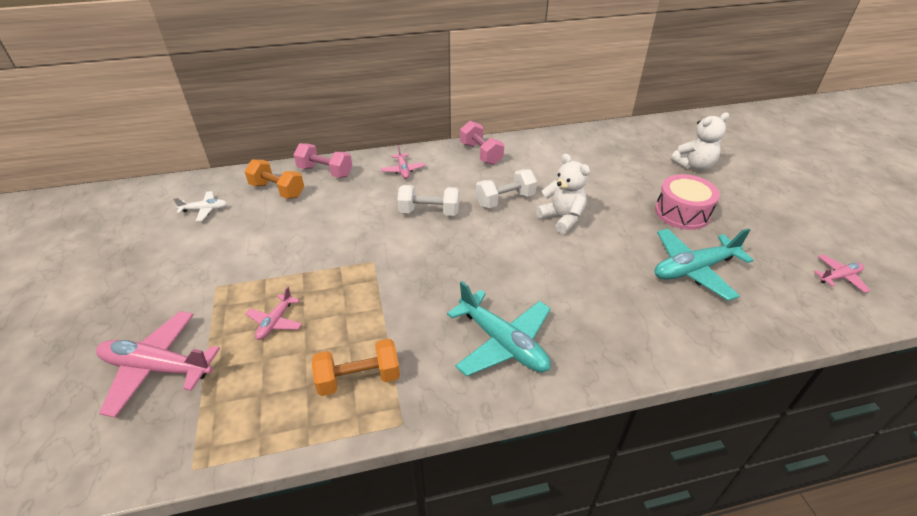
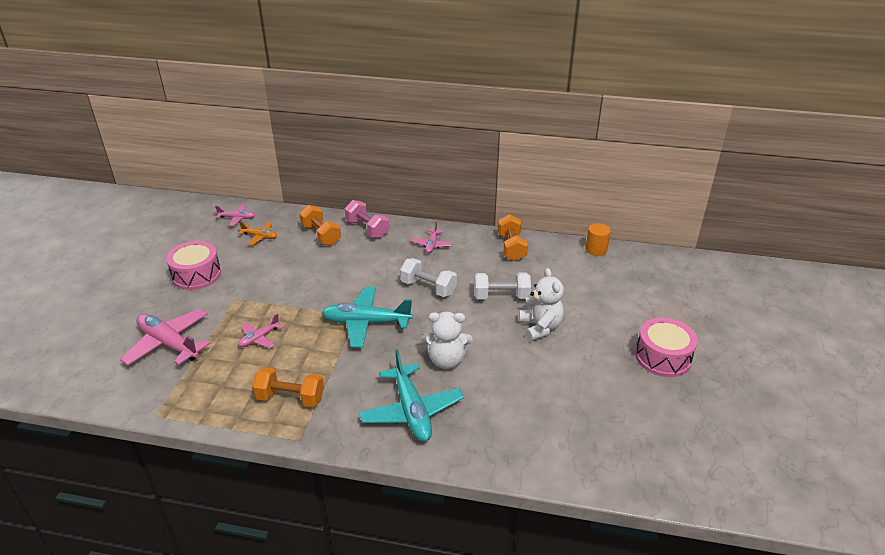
camera: 25 degrees right, 5 degrees down
white plane [173,191,228,222] -> orange plane [238,222,277,245]
pink dumbbell [460,121,504,165] -> orange dumbbell [498,214,528,261]
turquoise plane [654,228,754,301] -> turquoise plane moved to [322,286,413,348]
white teddy bear [671,113,729,171] -> white teddy bear moved to [421,312,472,369]
pink plane [814,254,870,293] -> pink plane moved to [215,204,255,226]
none -> pink drum [166,241,221,290]
none -> orange cylinder [586,223,611,256]

